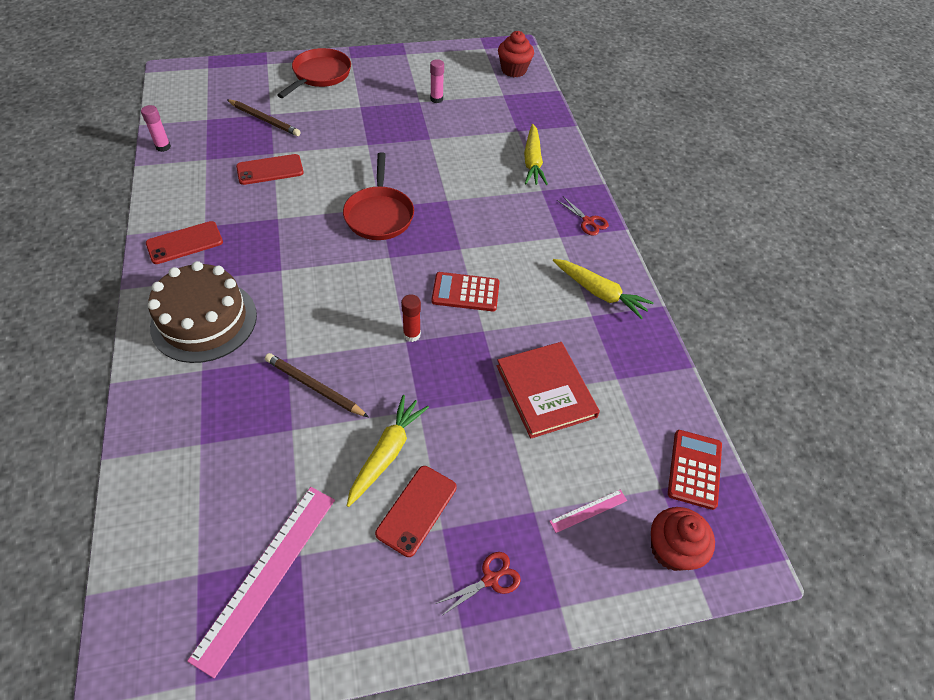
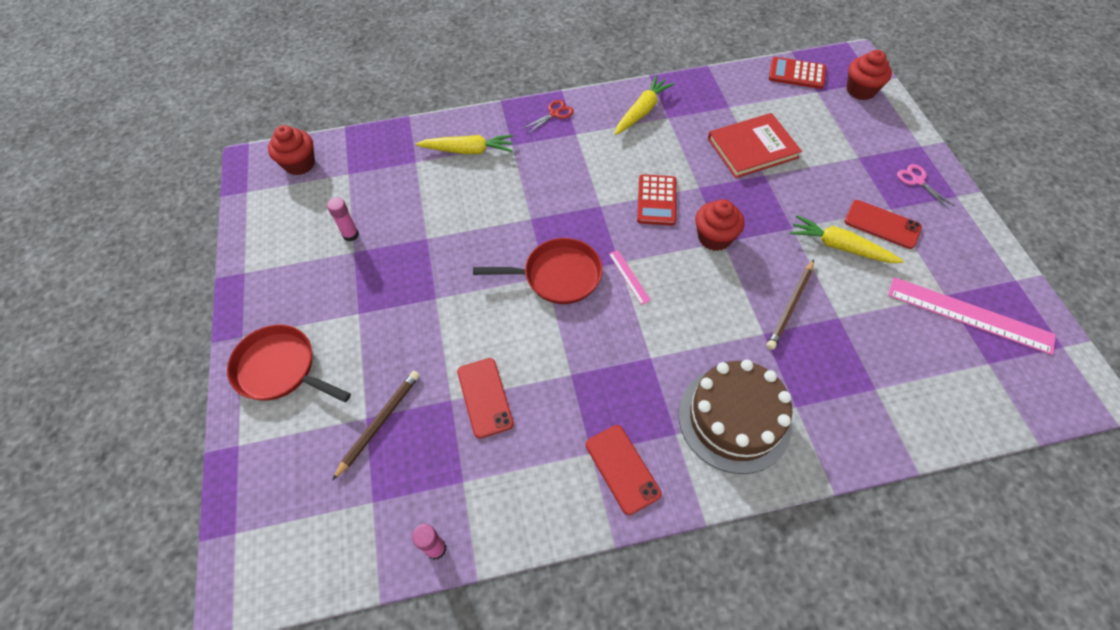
camera: 85 degrees left, 5 degrees up
red glue stick [401,294,421,342] -> red cupcake [695,199,744,251]
red scissors [436,552,521,615] -> pink scissors [897,164,954,210]
pink ruler [549,490,627,533] -> pink ruler moved to [609,250,651,305]

